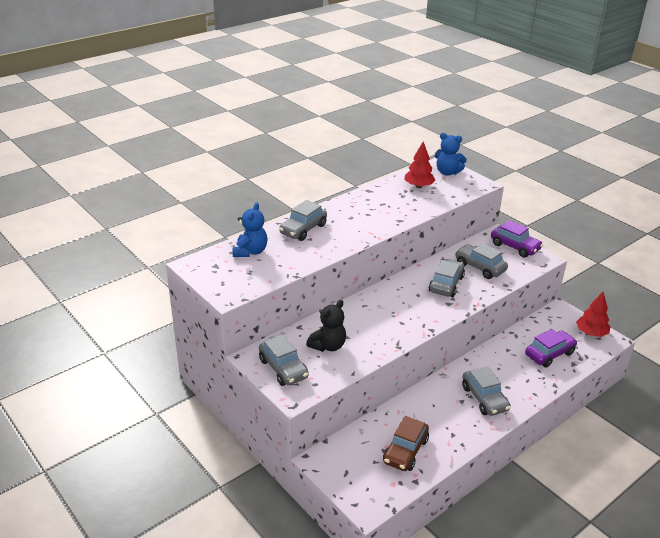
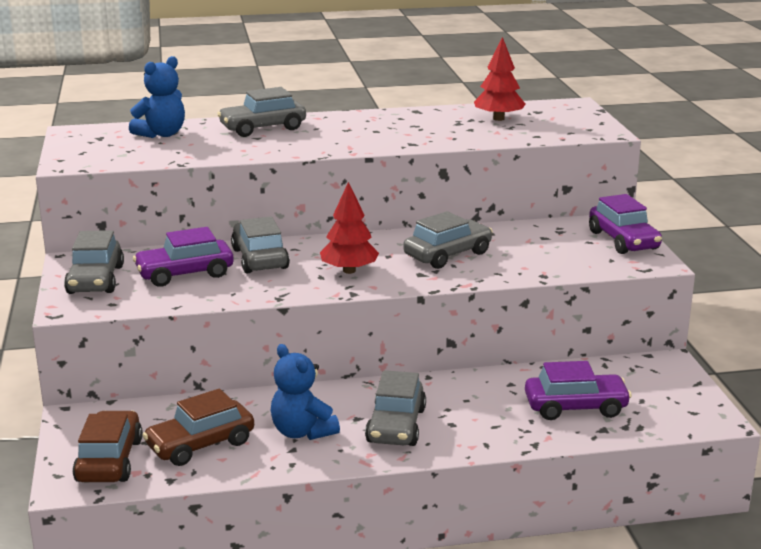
camera: 30 degrees right, 10 degrees down
black teddy bear [306,300,346,352] -> purple car [133,227,234,287]
blue teddy bear [435,133,467,176] -> blue teddy bear moved to [271,344,340,440]
grey car [455,243,508,279] -> grey car moved to [231,216,290,273]
red tree [576,292,610,337] -> red tree moved to [320,182,379,274]
none -> brown car [73,411,143,482]

